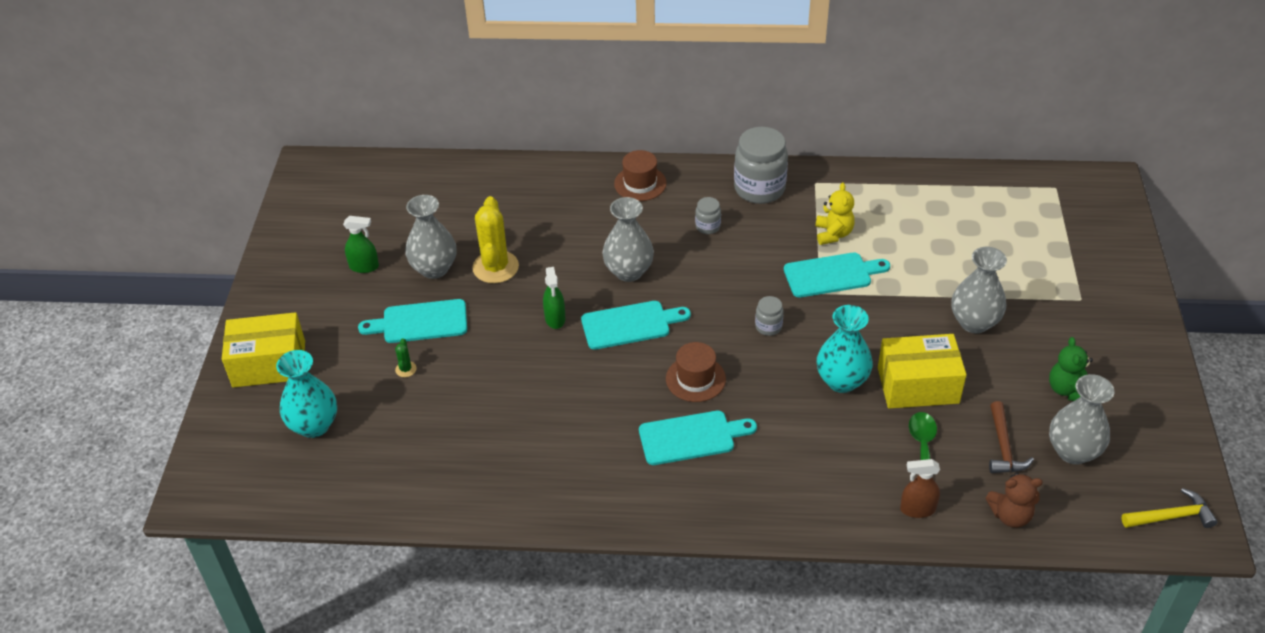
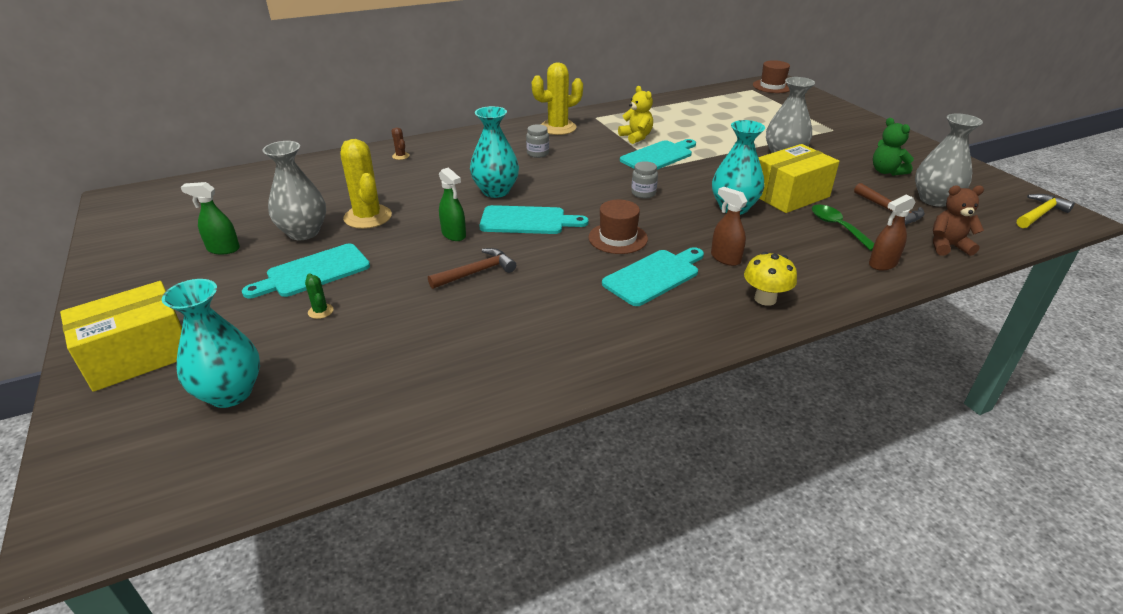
camera: 30 degrees left, 10 degrees down
green spray bottle [343,216,379,273] -> green spray bottle turned 150 degrees counterclockwise [181,182,240,254]
turquoise cutting board [581,301,691,350] -> turquoise cutting board turned 45 degrees clockwise [479,205,589,234]
grey vase [602,197,654,282] -> turquoise vase [470,106,519,198]
brown hat [614,150,667,201] -> brown hat moved to [753,60,790,93]
grey jar [734,127,788,204] -> yellow cactus [532,63,583,135]
brown teddy bear [986,473,1043,528] -> brown teddy bear turned 150 degrees counterclockwise [933,185,984,256]
none -> brown cactus [391,127,410,160]
none -> brown hammer [428,248,516,289]
none -> brown spray bottle [711,187,748,266]
none -> yellow mushroom [744,252,797,306]

